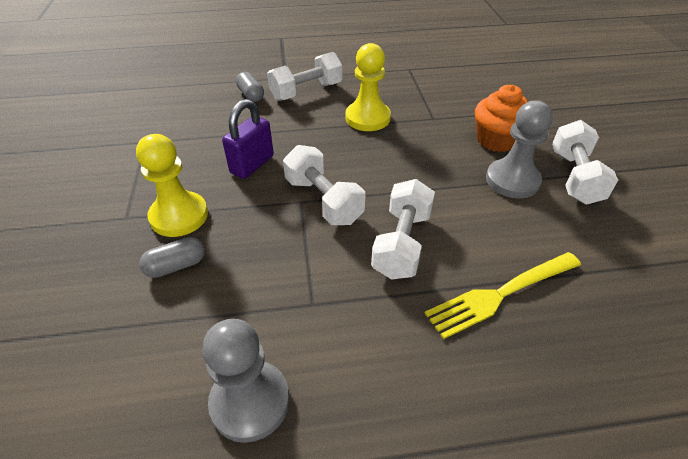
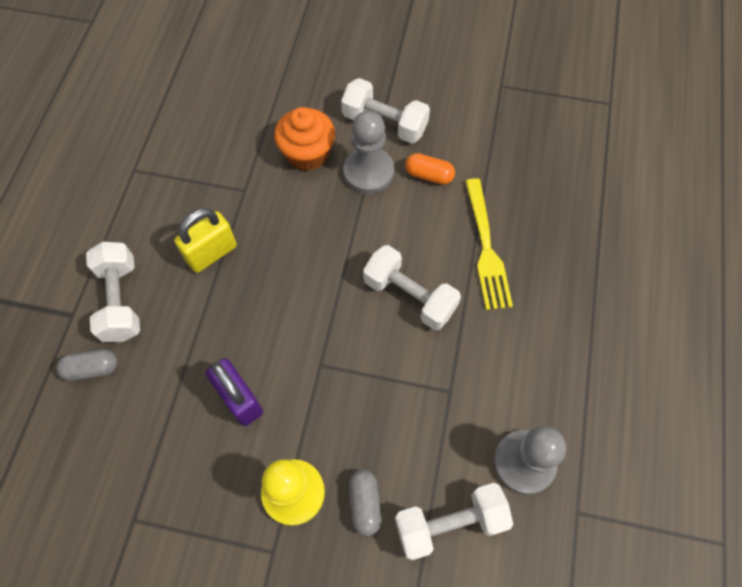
camera: 70 degrees left, 20 degrees up
white dumbbell [283,145,365,225] -> white dumbbell moved to [395,483,513,560]
yellow pawn [346,43,391,131] -> yellow padlock [174,208,237,273]
none -> orange capsule [405,153,455,185]

